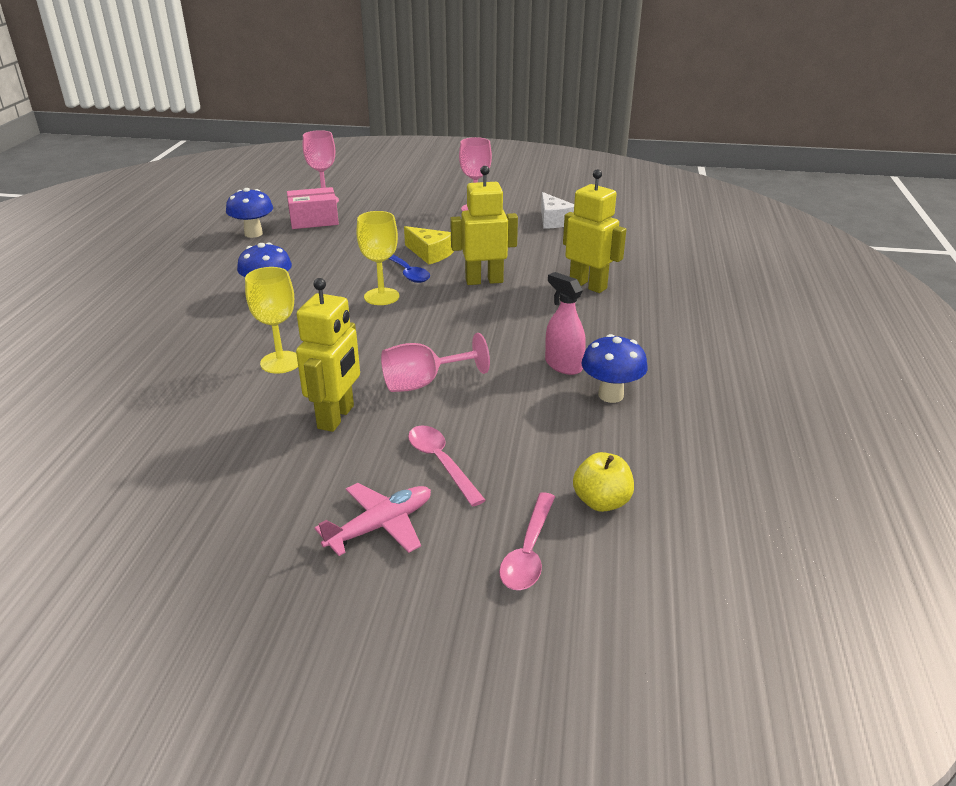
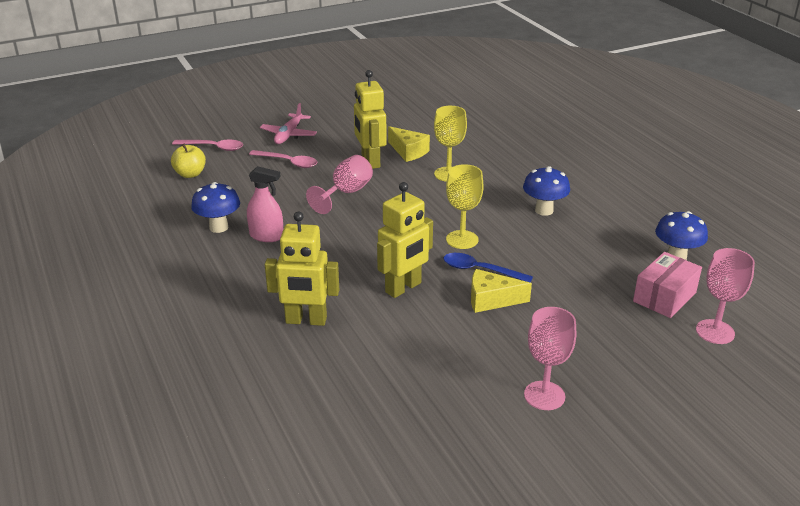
camera: 145 degrees right, 0 degrees up
pink spoon [499,492,555,590] -> pink spoon turned 120 degrees clockwise [172,140,243,151]
white cheese [541,192,574,229] -> none
none -> yellow cheese [388,126,430,162]

